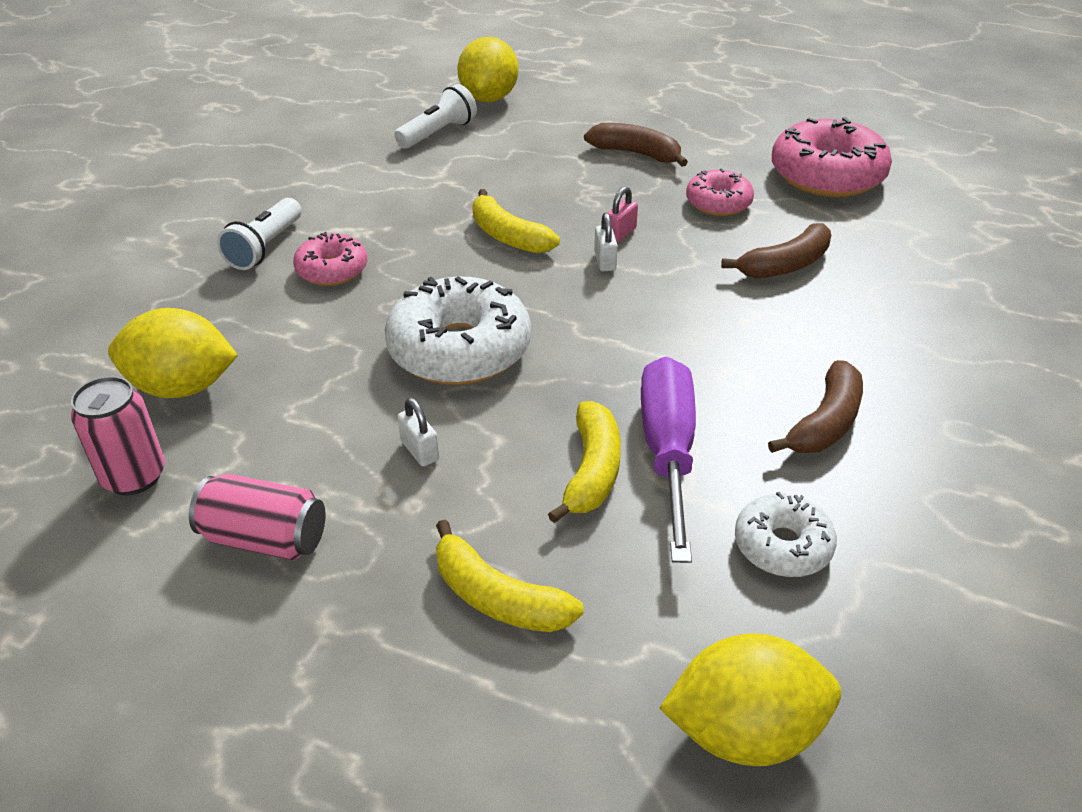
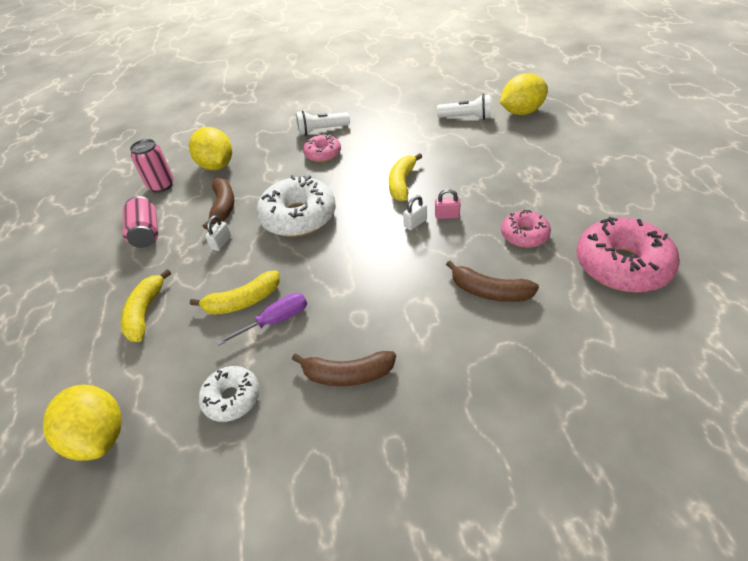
camera: 60 degrees right, 5 degrees up
brown banana [584,123,688,167] -> brown banana moved to [203,178,234,230]
purple screwdriver [641,356,696,563] -> purple screwdriver [216,293,307,346], size x0.62

